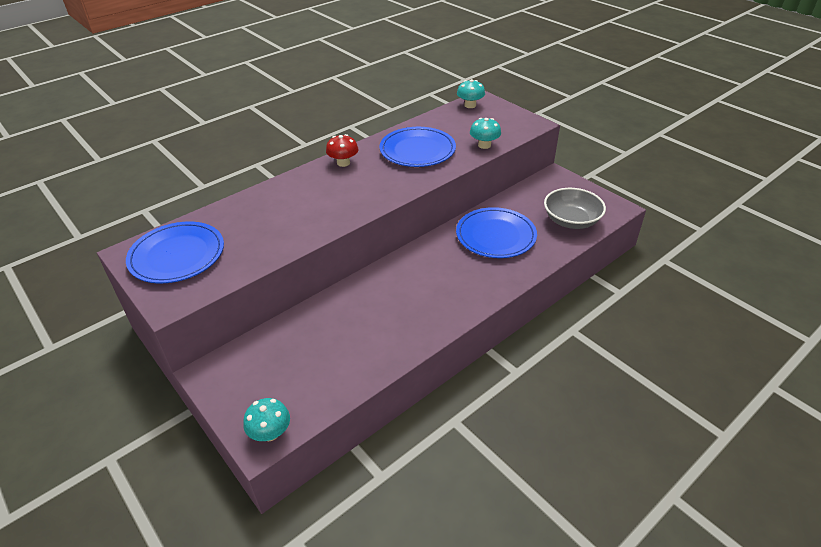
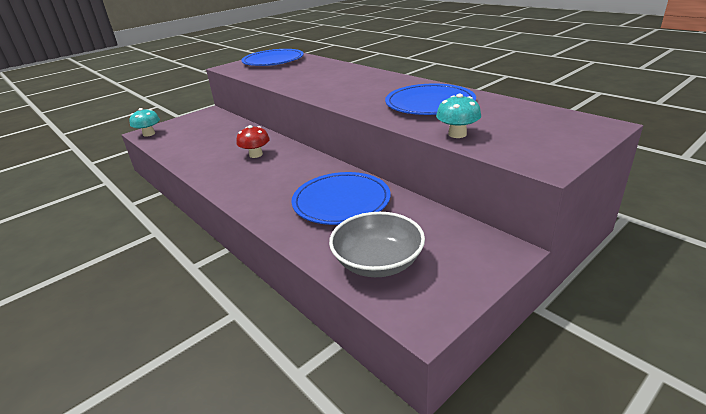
camera: 90 degrees right, 10 degrees down
red mushroom [326,134,358,167] -> red mushroom moved to [237,125,270,158]
turquoise mushroom [457,79,485,108] -> none

